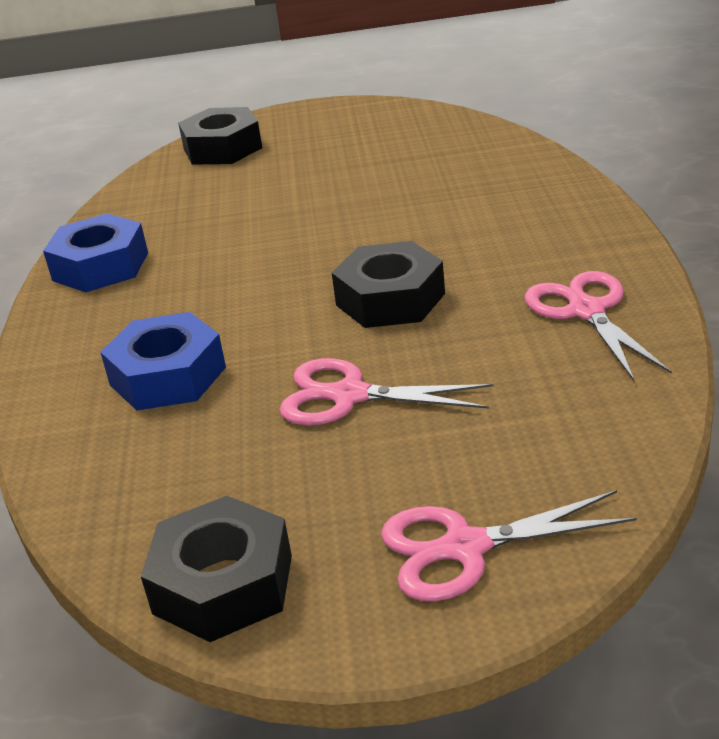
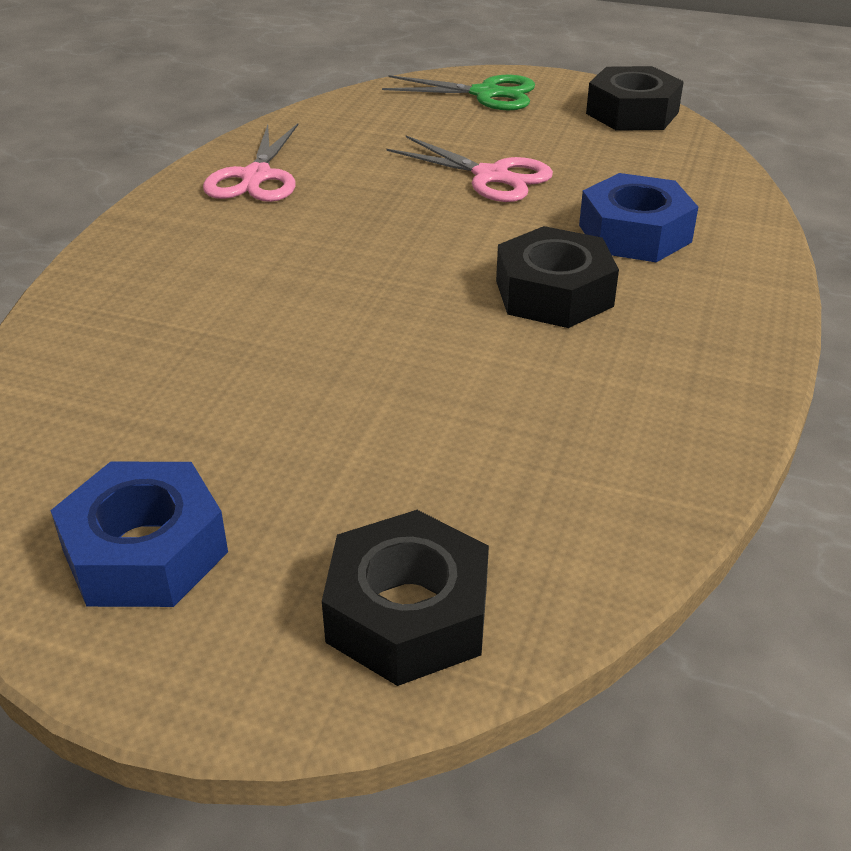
camera: 160 degrees left, 5 degrees up
blue nut [43,213,148,292] -> blue nut moved to [50,462,228,607]
black nut [332,241,445,328] -> black nut moved to [496,226,619,328]
pink scissors [381,490,637,601] -> green scissors [382,75,535,110]

